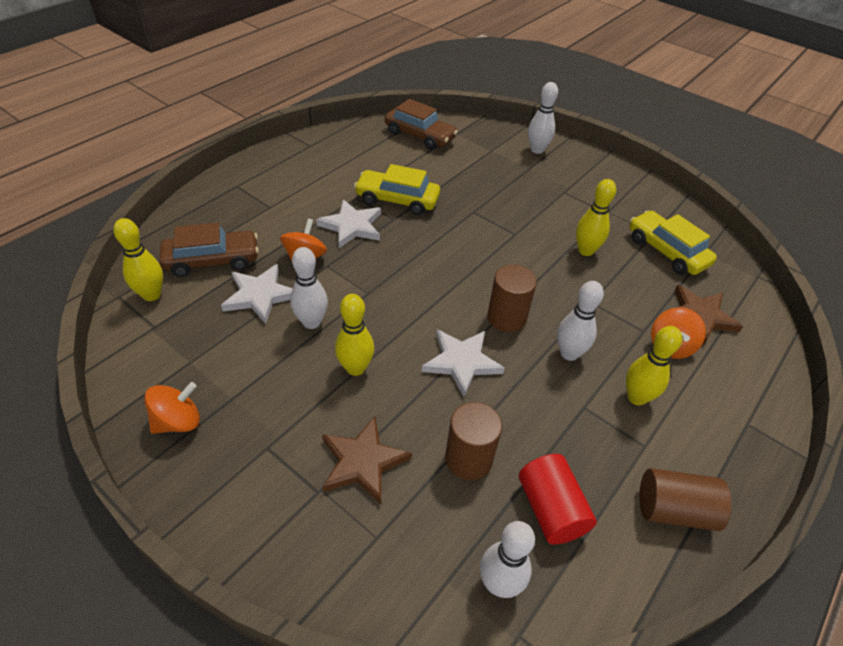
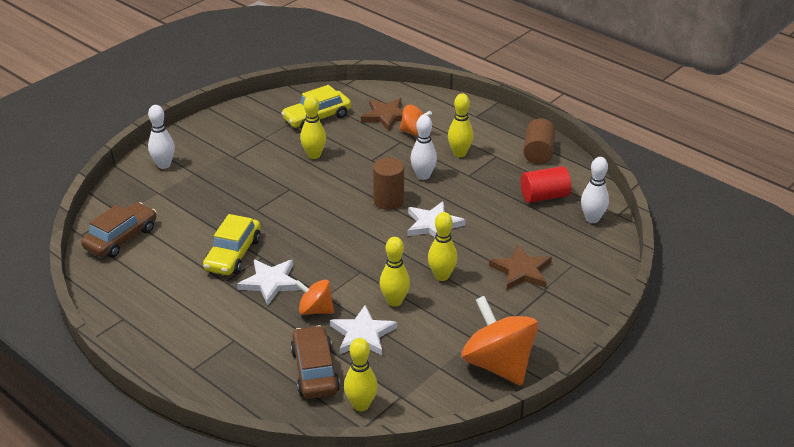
camera: 85 degrees left, 10 degrees down
orange spinning top [144,382,200,434] -> orange spinning top [461,296,539,386], size x1.82
white bowling pin [290,247,328,329] -> yellow bowling pin [380,237,410,307]
brown cylinder [445,402,502,480] -> none

